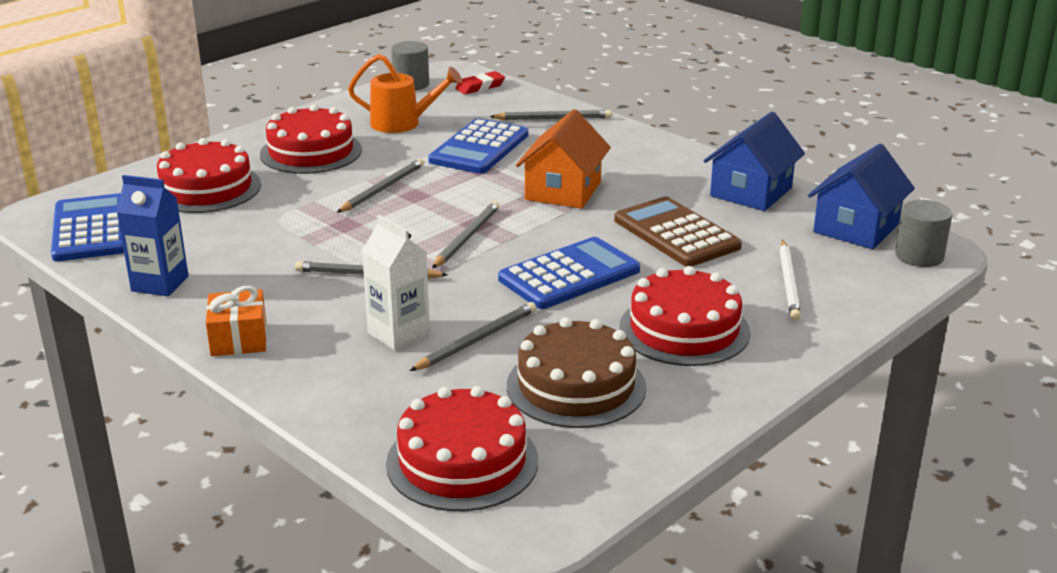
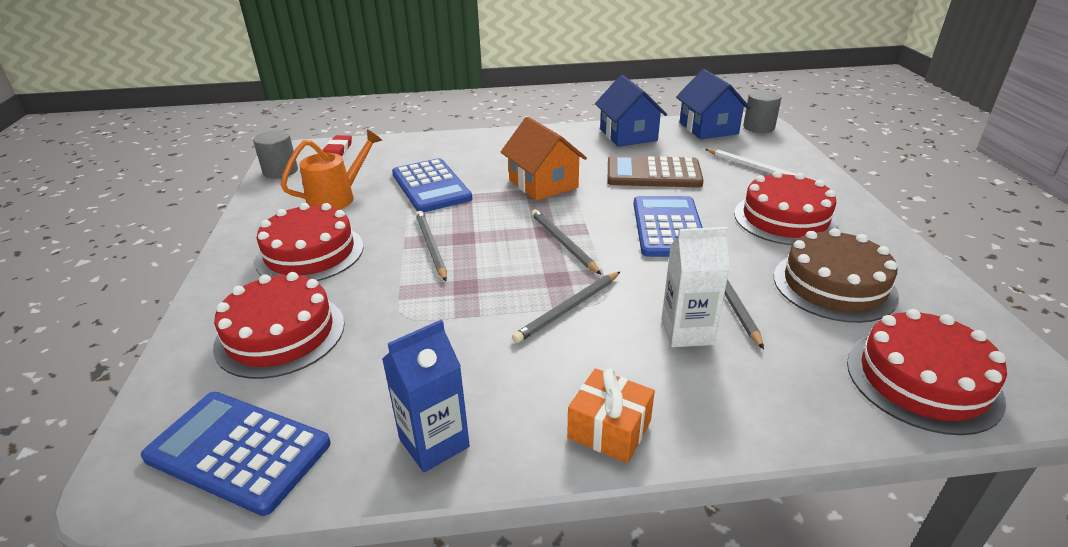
camera: 50 degrees left, 5 degrees up
grey pencil [489,110,612,120] -> none

